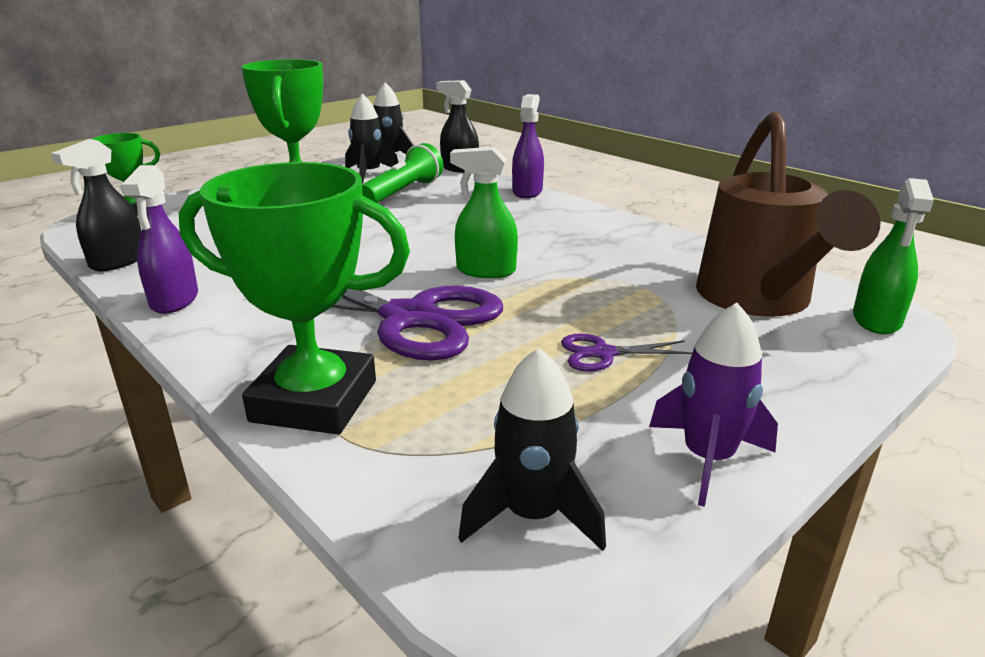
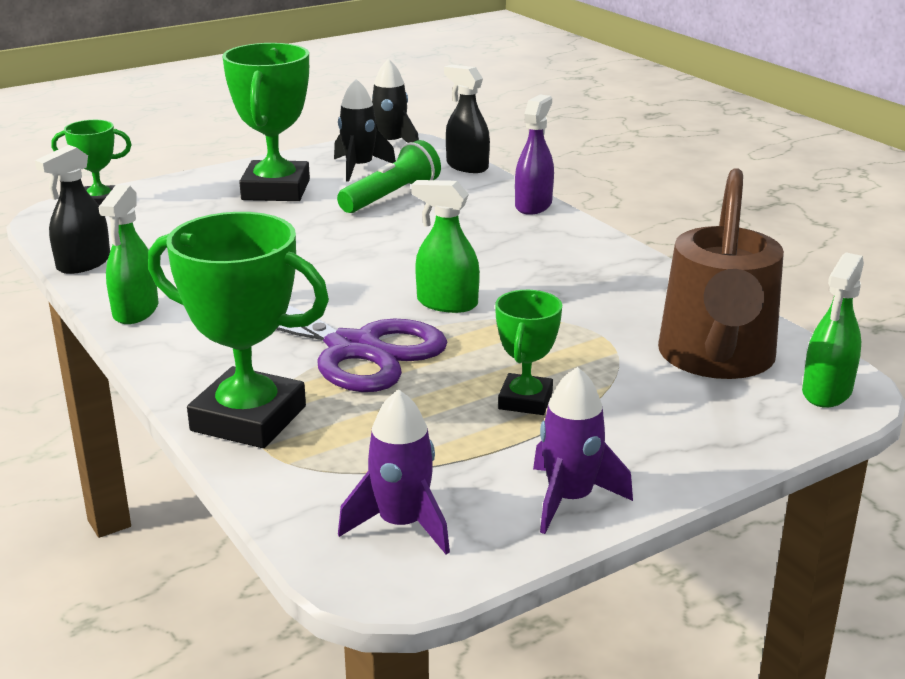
camera: 10 degrees right, 0 degrees up
purple spray bottle [120,165,198,314] -> green spray bottle [98,185,159,324]
black rocket [459,348,606,551] -> purple rocket [338,389,450,554]
purple scissors [561,334,692,372] -> green trophy [495,290,562,415]

